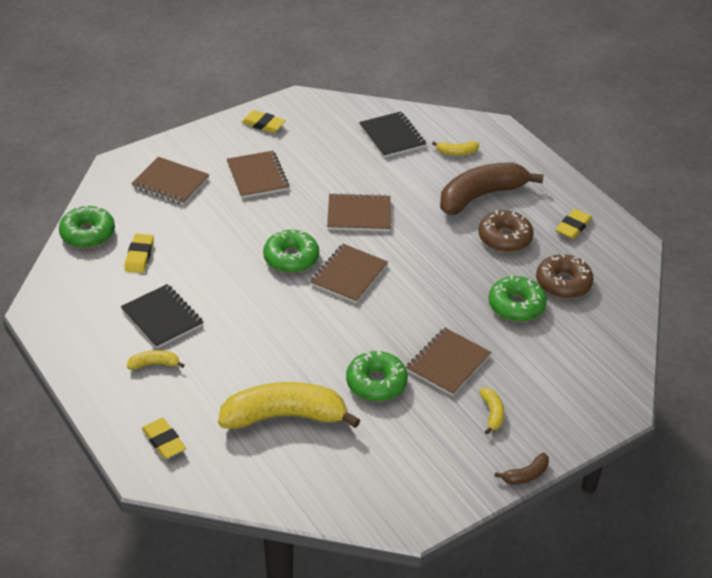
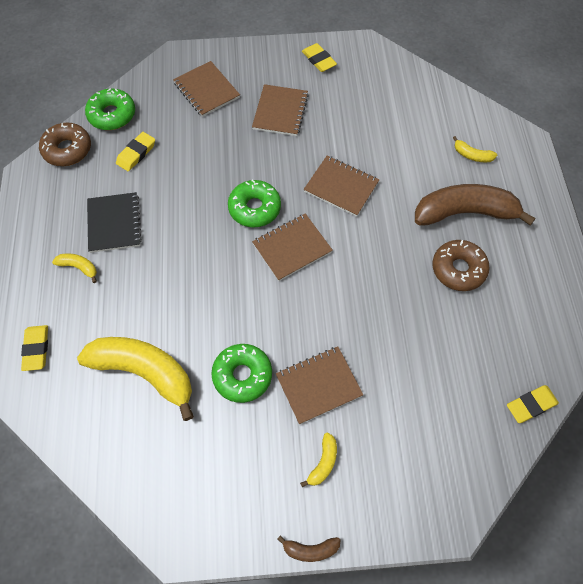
camera: 30 degrees right, 20 degrees up
black notebook [359,112,426,158] -> none
green donut [488,275,547,322] -> none
brown donut [536,254,594,299] -> brown donut moved to [39,123,91,166]
yellow eraser [555,209,592,239] -> yellow eraser moved to [507,385,559,423]

